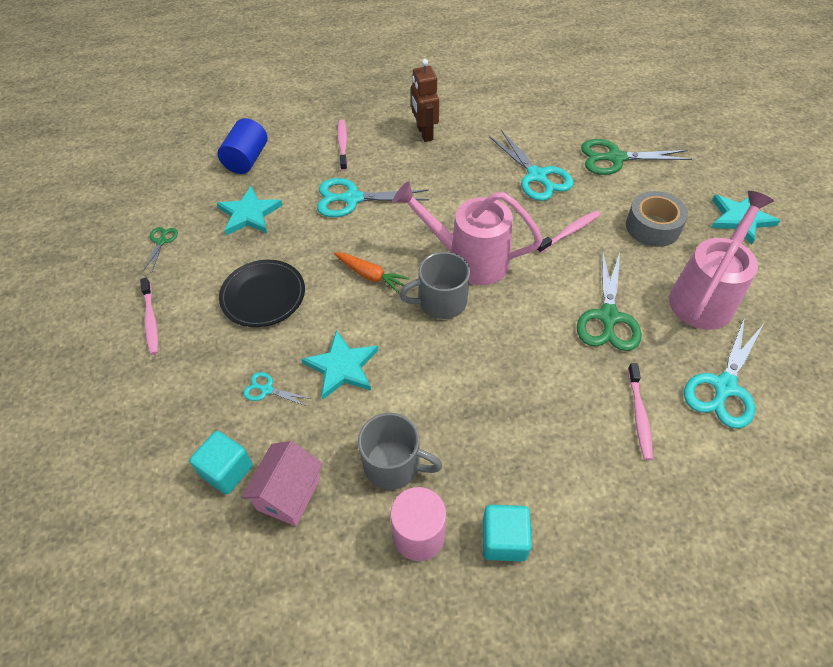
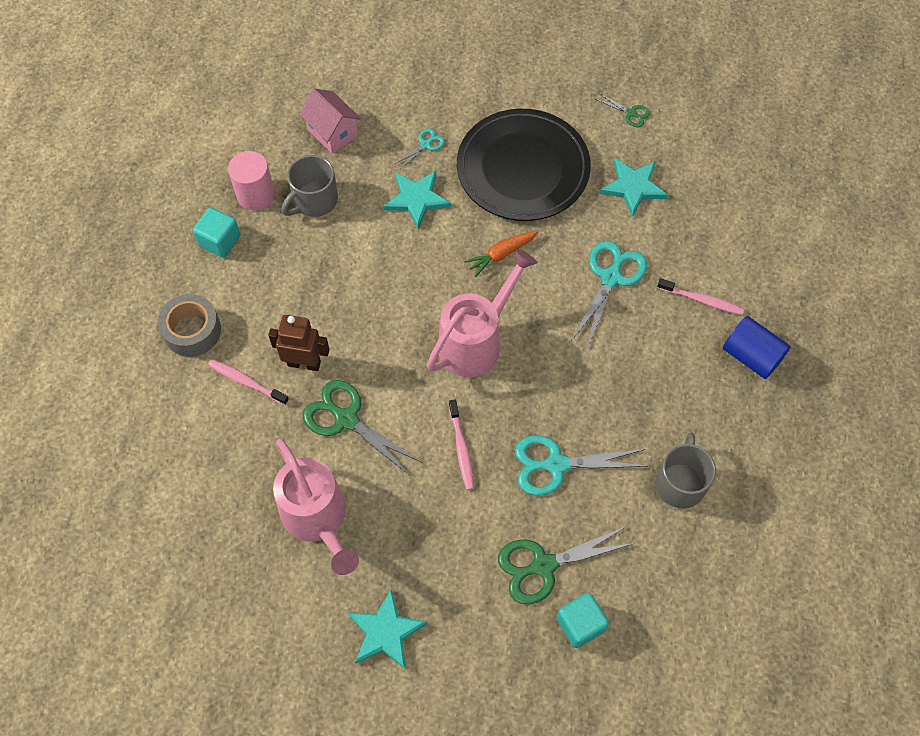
camera: 115 degrees right, 10 degrees up
pink toothbrush [140,278,158,355] -> none
turquoise cube [189,431,253,494] -> turquoise cube moved to [556,593,609,648]
blue cylinder [217,118,267,174] -> blue cylinder moved to [723,316,791,379]
black plate [219,260,305,327] -> black plate [457,109,591,221], size x1.68
grey mug [399,252,470,319] -> grey mug moved to [656,433,716,509]
brown robot [411,59,439,142] -> brown robot moved to [268,315,330,371]
green scissors [581,139,692,175] -> green scissors turned 135 degrees counterclockwise [498,526,635,605]
grey tape [626,191,688,247] -> grey tape moved to [158,294,221,357]
turquoise scissors [684,316,763,429] -> none

